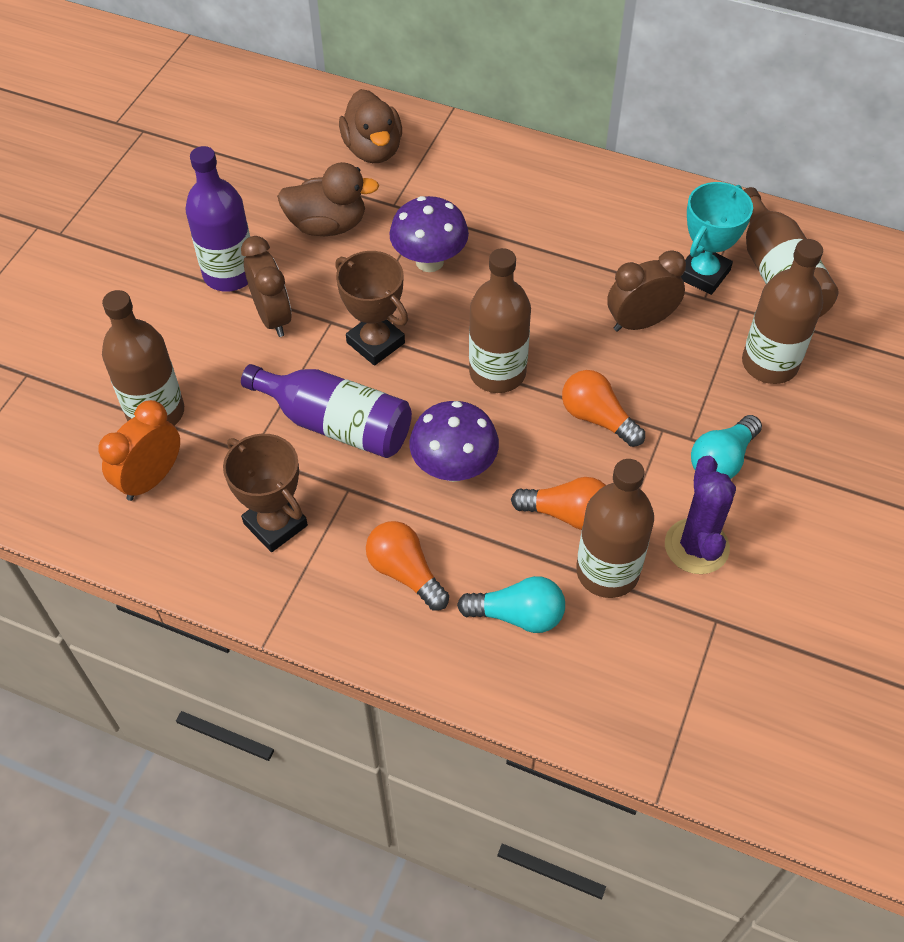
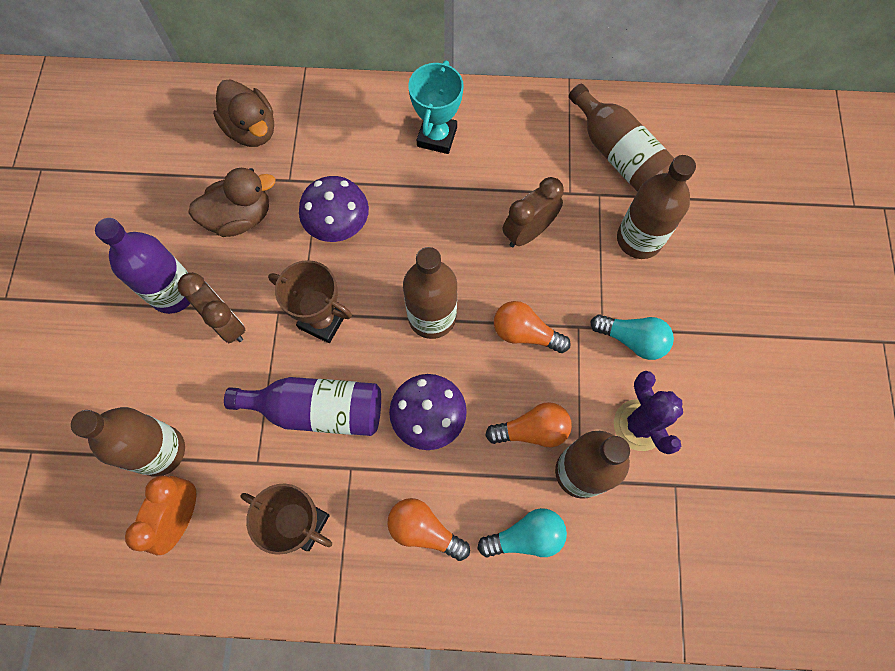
camera: 20 degrees left, 15 degrees up
turquoise trophy [681,182,753,295] -> turquoise trophy moved to [408,60,464,154]
turquoise light bulb [691,415,762,479] -> turquoise light bulb turned 90 degrees counterclockwise [590,314,674,360]

